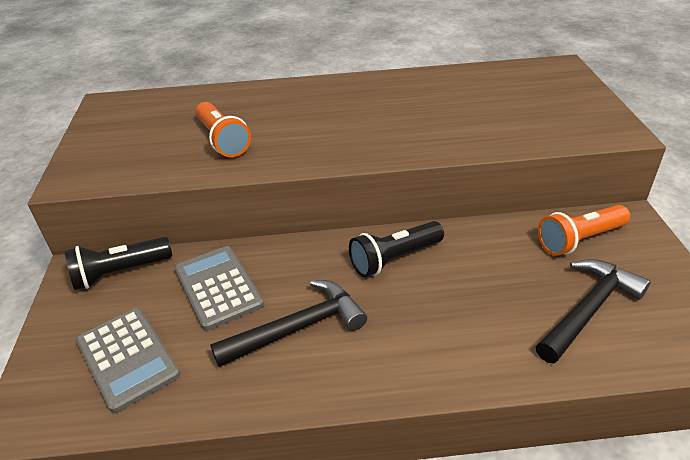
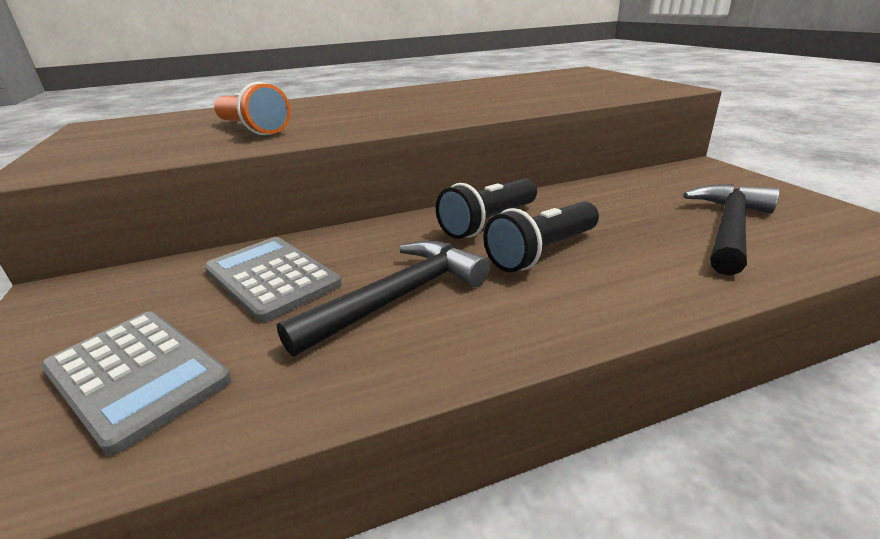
camera: 15 degrees left, 10 degrees down
black flashlight [64,237,172,290] -> black flashlight moved to [484,201,599,272]
orange flashlight [538,205,630,256] -> none

